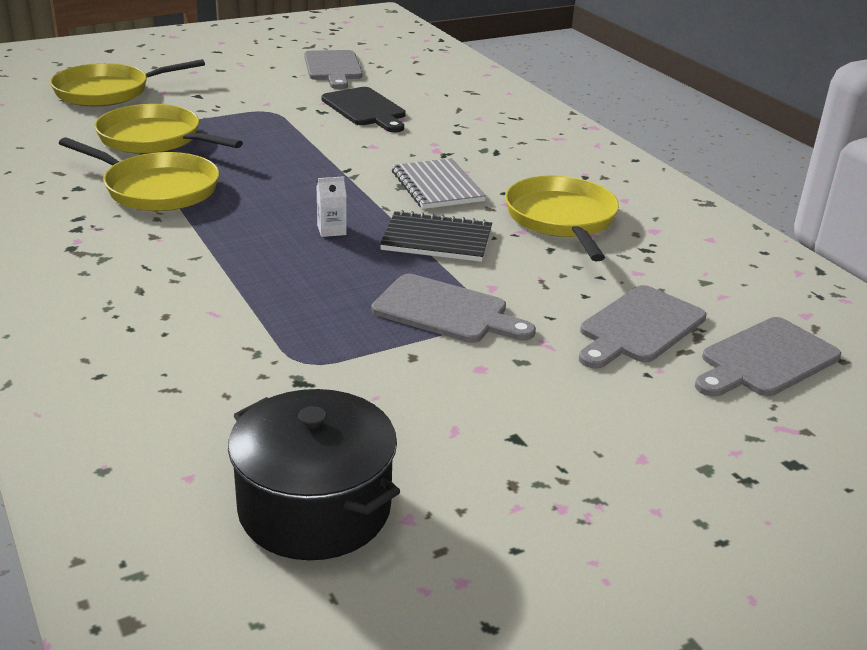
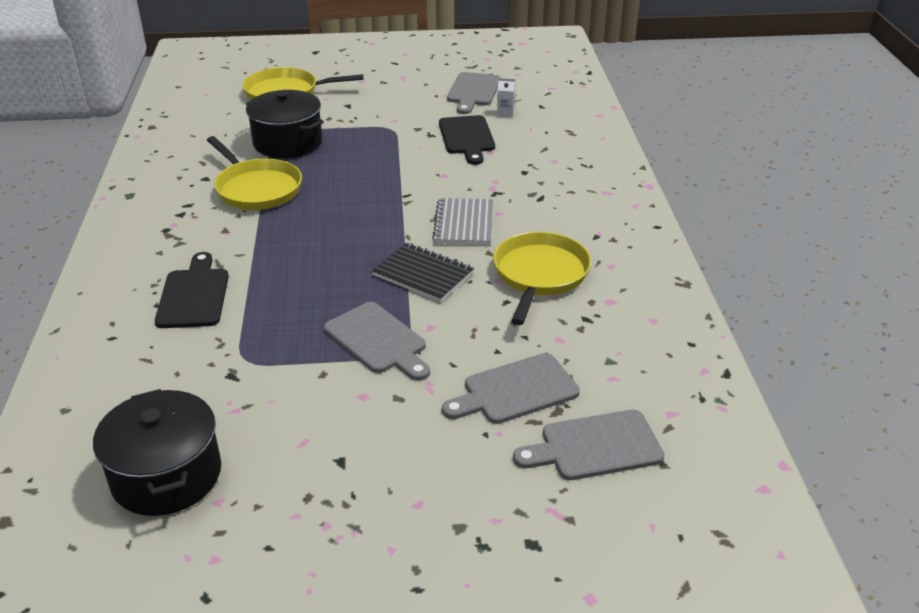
camera: 25 degrees right, 5 degrees up
yellow pan [94,104,243,154] -> black pot [246,90,324,158]
white carton [317,176,347,237] -> white carton moved to [497,78,516,117]
none -> black cutting board [155,252,229,328]

